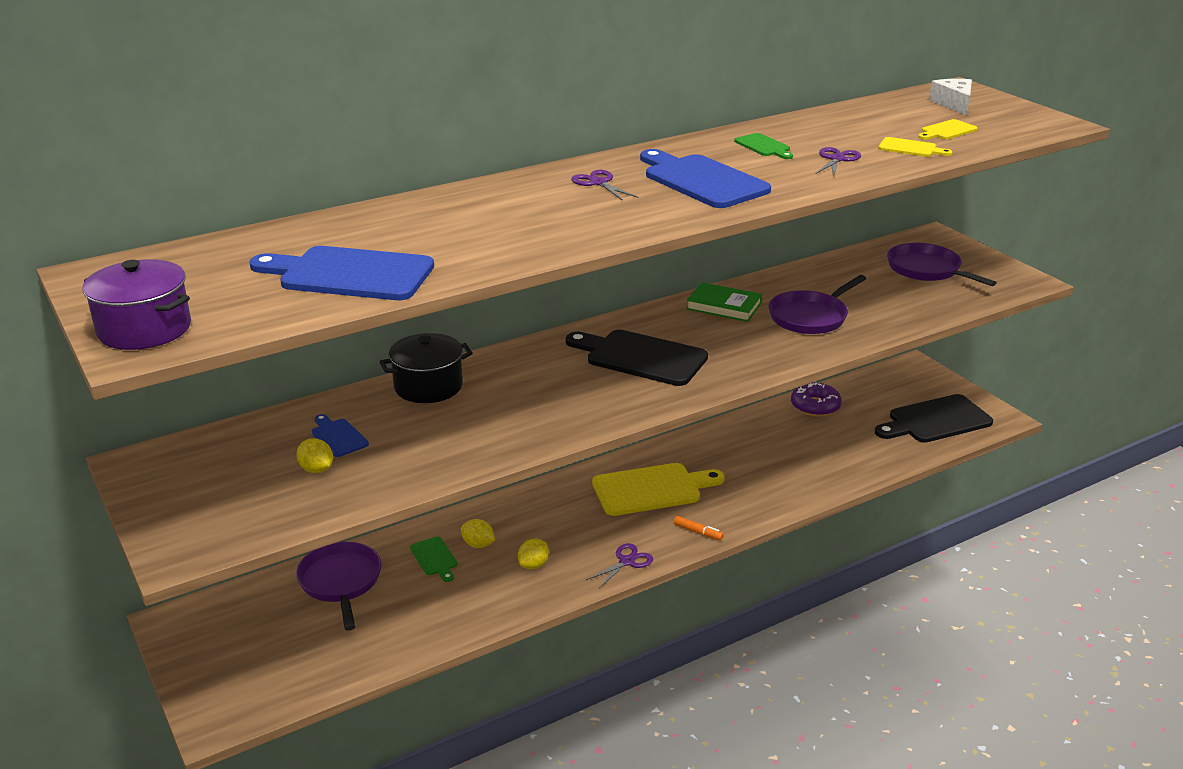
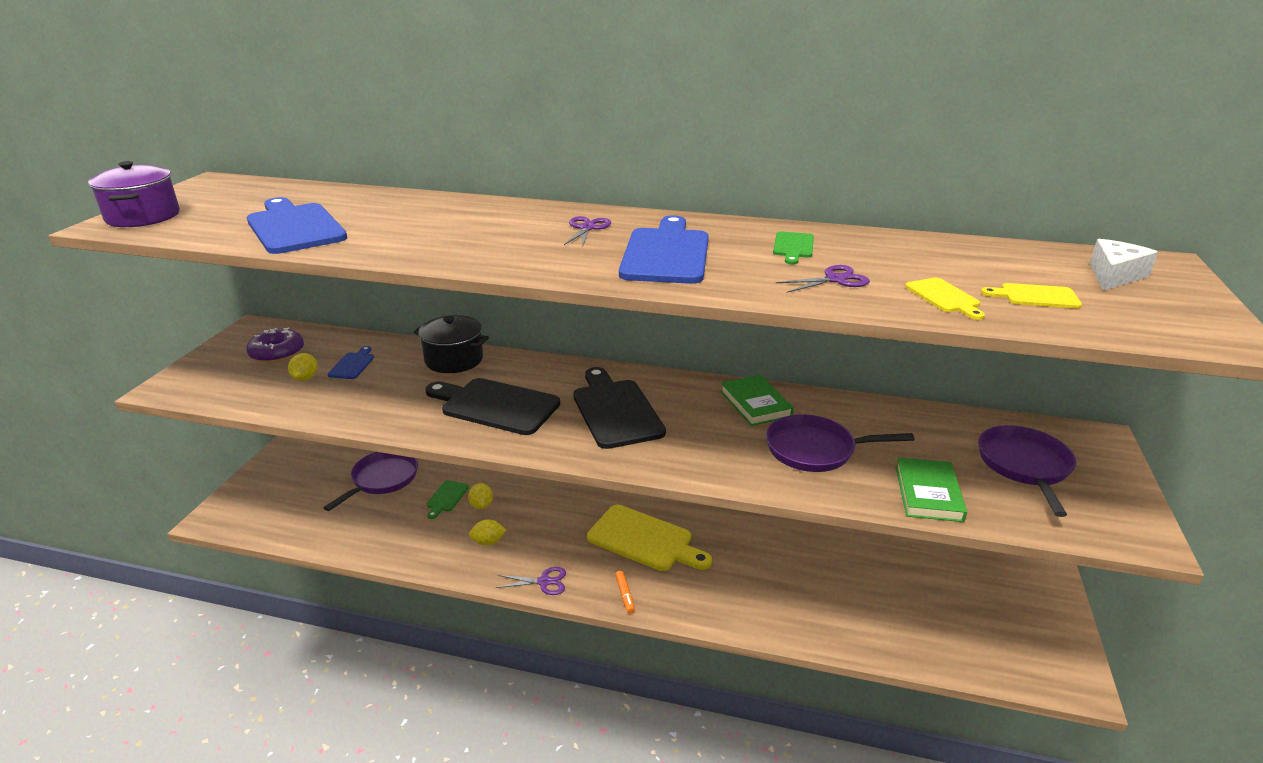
camera: 45 degrees right, 0 degrees up
purple donut [791,382,842,416] -> purple donut moved to [247,328,304,363]
black cutting board [875,394,993,443] -> black cutting board moved to [425,378,560,435]
none -> green book [896,457,967,522]

